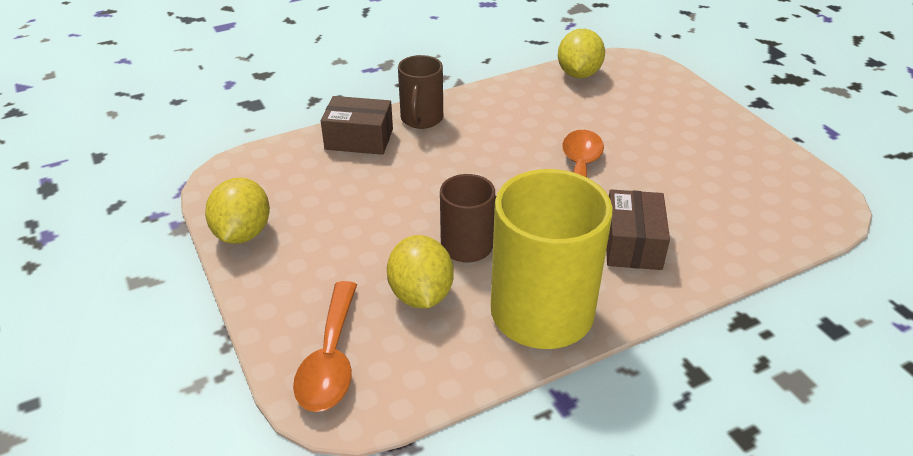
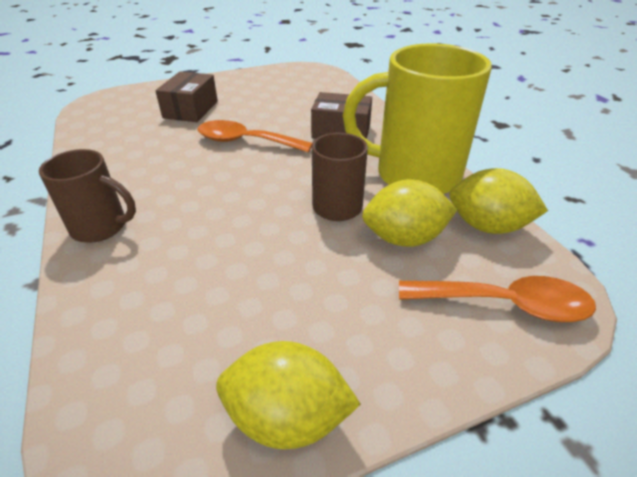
camera: 85 degrees left, 0 degrees up
brown box [321,96,393,155] -> brown box moved to [155,72,218,122]
yellow lemon [558,29,605,78] -> yellow lemon moved to [449,168,548,234]

